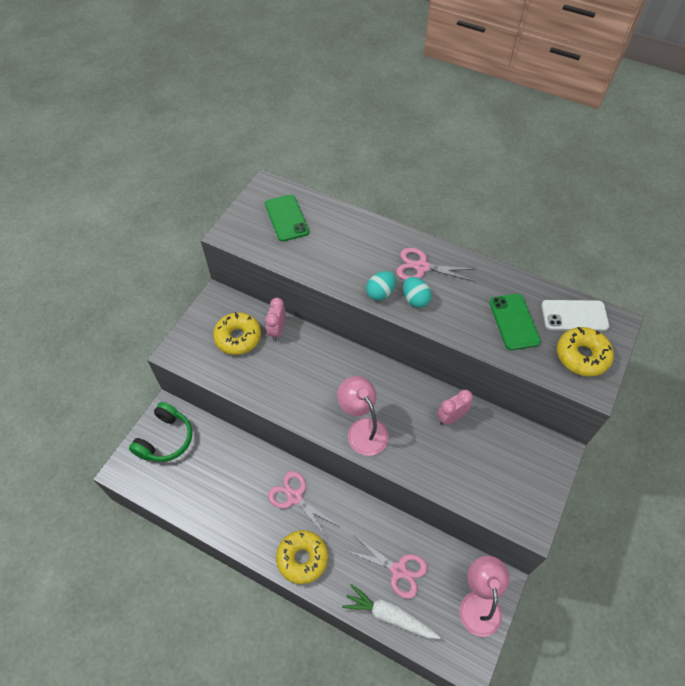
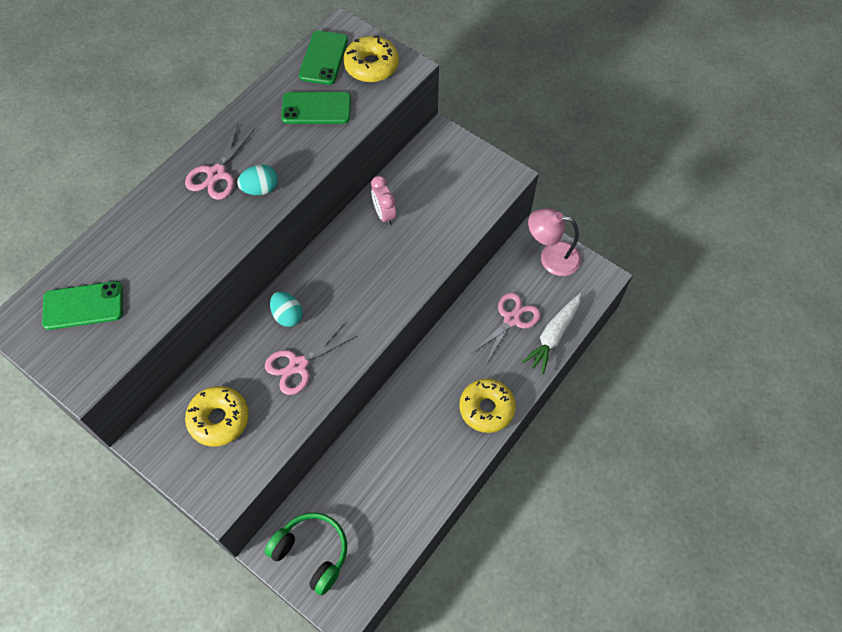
camera: 80 degrees left, 5 degrees up
pink clock [265,298,285,341] -> none
pink scissors [268,471,338,539] -> pink scissors moved to [265,323,357,395]
pink lamp [337,376,389,456] -> none
turquoise egg [366,271,396,301] -> turquoise egg moved to [270,292,303,327]
white phone [542,300,609,331] -> green phone [299,31,348,85]

